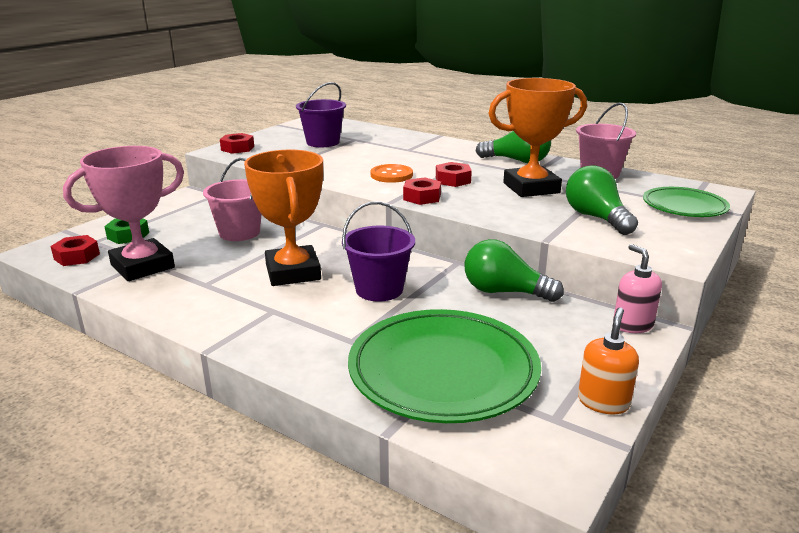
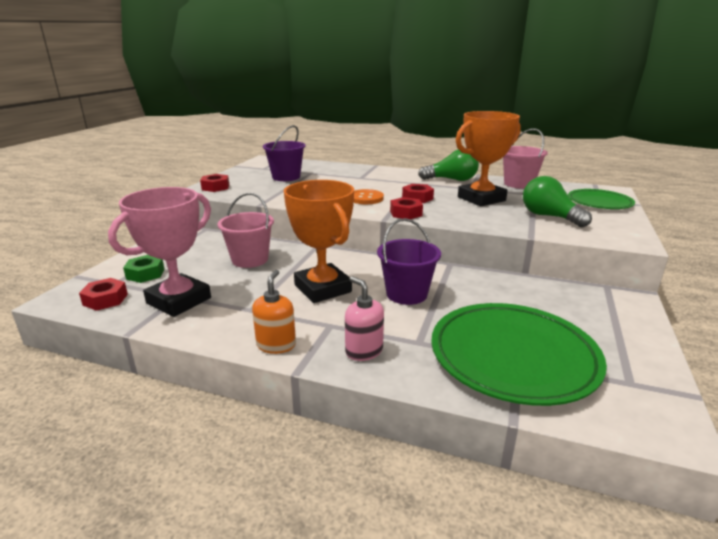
camera: 15 degrees left, 0 degrees up
green light bulb [465,239,564,302] -> none
orange soap dispenser [578,307,639,414] -> orange soap dispenser moved to [252,270,296,354]
pink soap dispenser [613,244,662,333] -> pink soap dispenser moved to [345,276,384,361]

